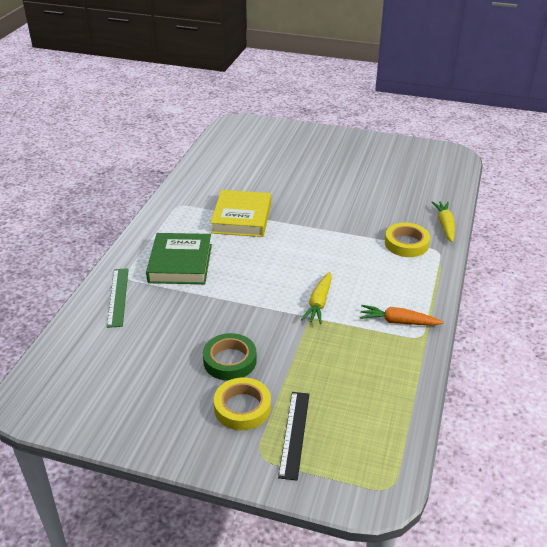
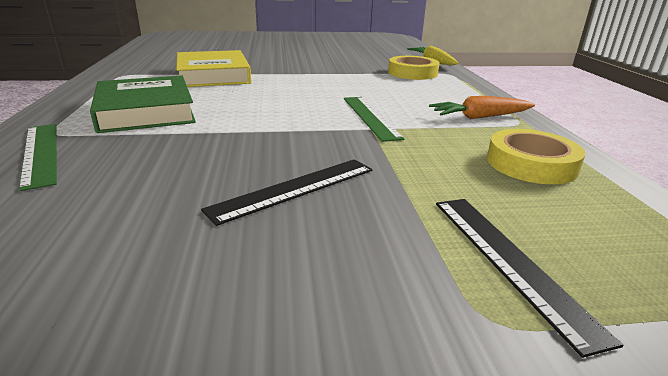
camera: 25 degrees left, 10 degrees down
green tape [203,333,257,381] -> black ruler [201,159,373,226]
yellow tape [214,377,271,430] -> yellow tape moved to [487,129,586,184]
yellow carrot [301,272,332,324] -> green ruler [344,97,404,142]

